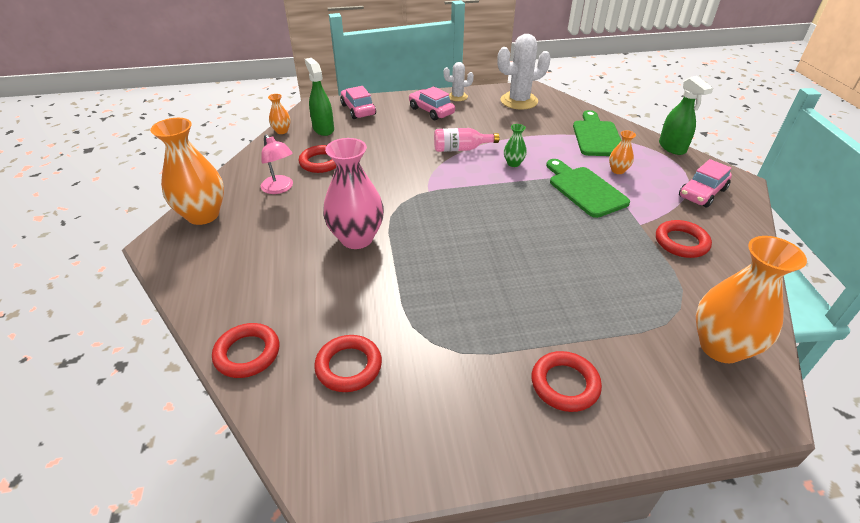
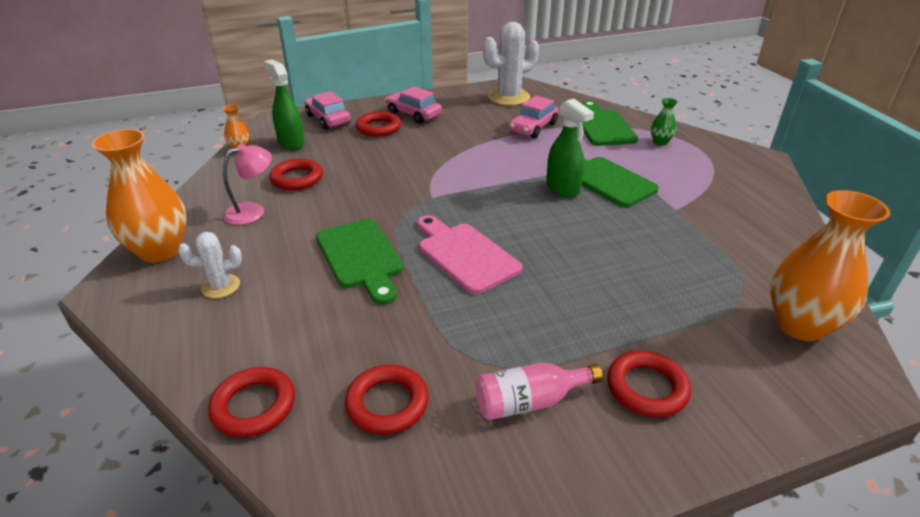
camera: 10 degrees left, 5 degrees down
pink lamp [261,134,293,194] -> pink lamp turned 75 degrees counterclockwise [223,144,272,225]
pink vase [323,138,384,249] -> green cutting board [316,219,403,305]
pink bottle [434,128,499,152] -> pink bottle moved to [475,363,603,420]
white cactus [444,62,474,101] -> white cactus moved to [178,232,242,298]
green vase [504,124,527,167] -> green vase moved to [651,98,678,145]
orange vase [609,130,636,174] -> none
red ring [656,220,712,258] -> red ring moved to [356,111,401,137]
green spray bottle [659,76,713,155] -> green spray bottle moved to [546,99,594,197]
pink car [679,159,732,207] -> pink car moved to [509,96,559,138]
none -> pink cutting board [417,215,522,294]

